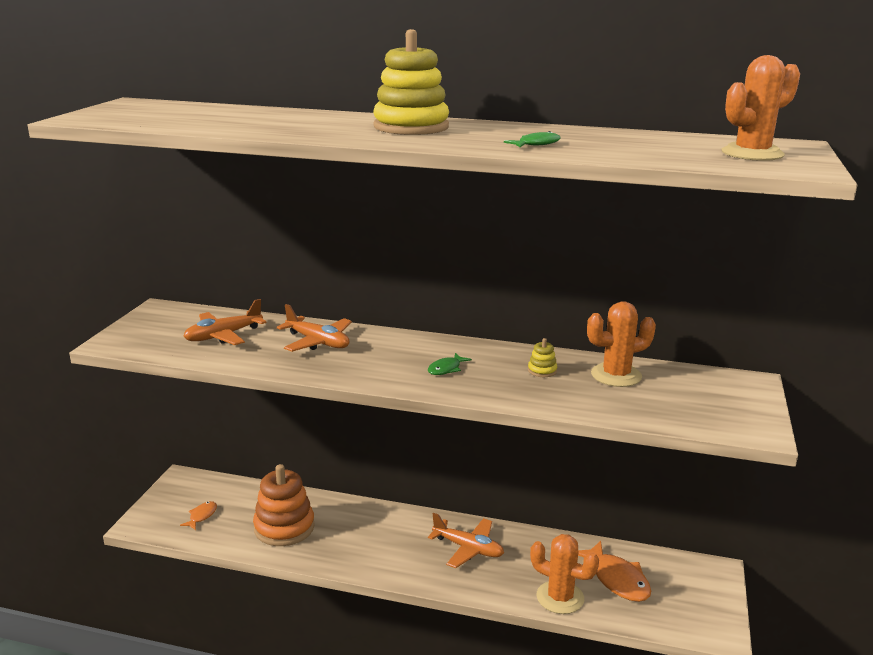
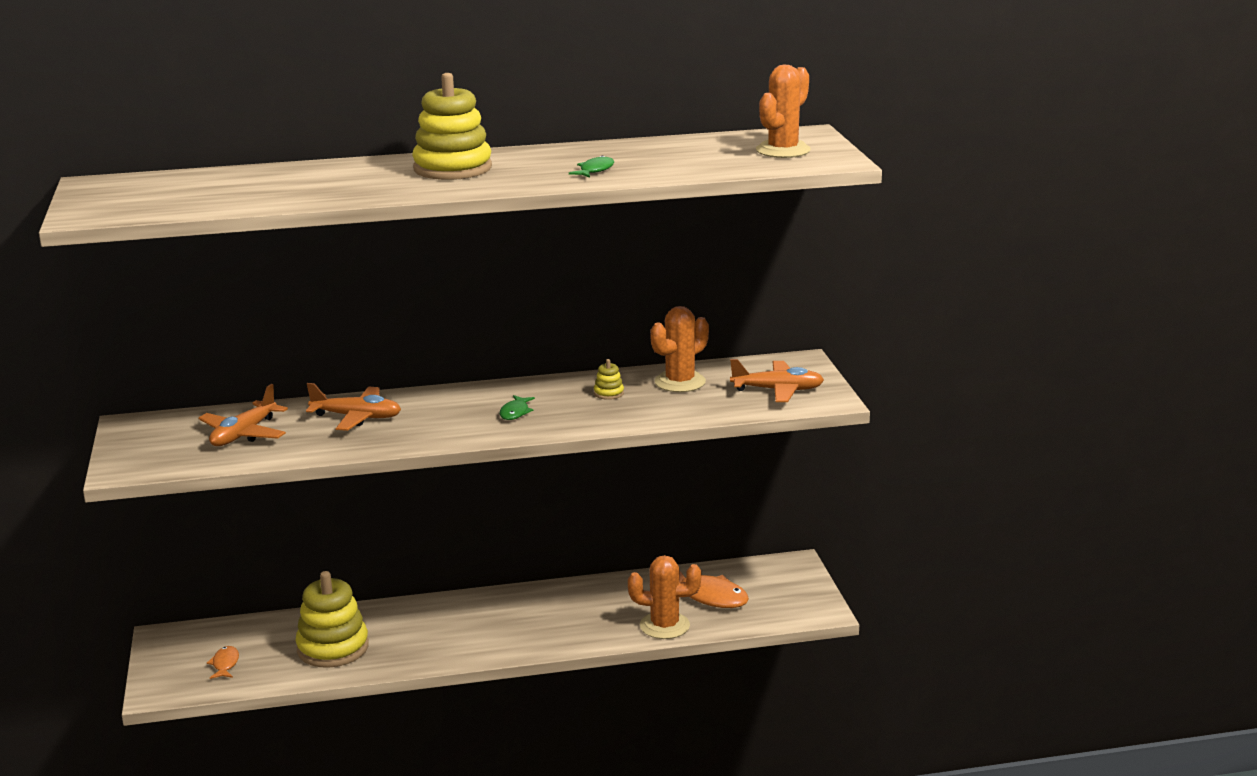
camera: 25 degrees left, 0 degrees up
orange stacking toy [253,464,315,546] -> yellow stacking toy [295,571,369,668]
orange plane [428,513,504,568] -> orange plane moved to [730,359,824,402]

